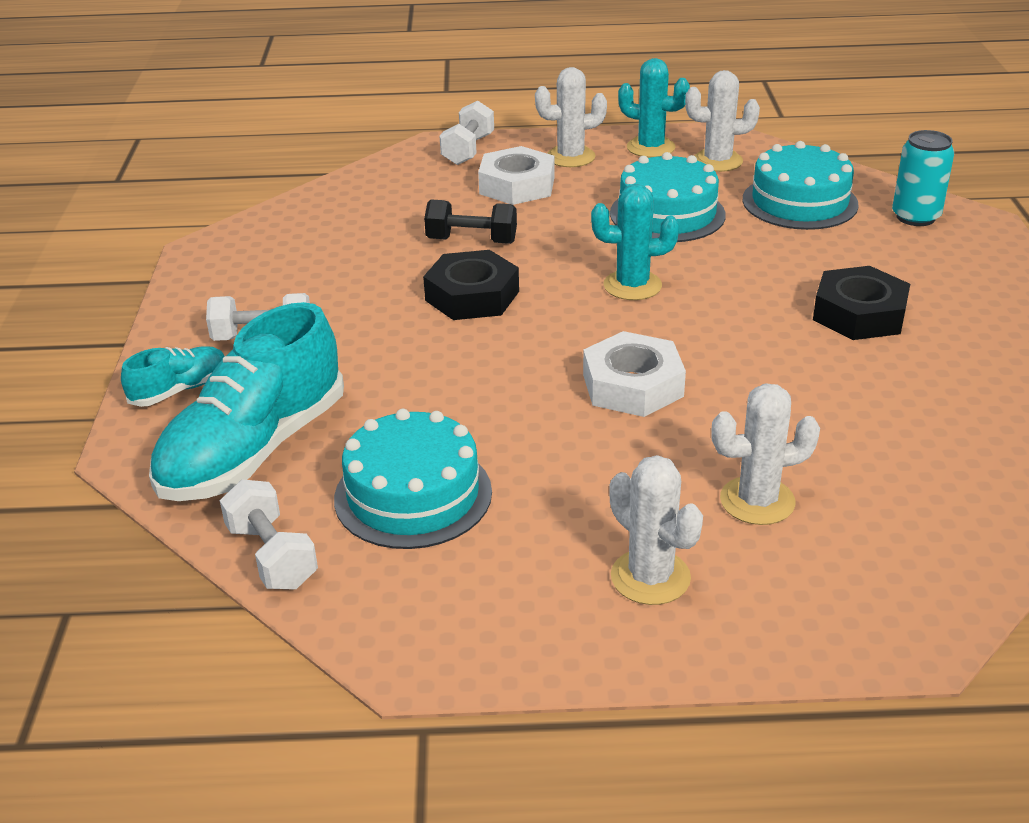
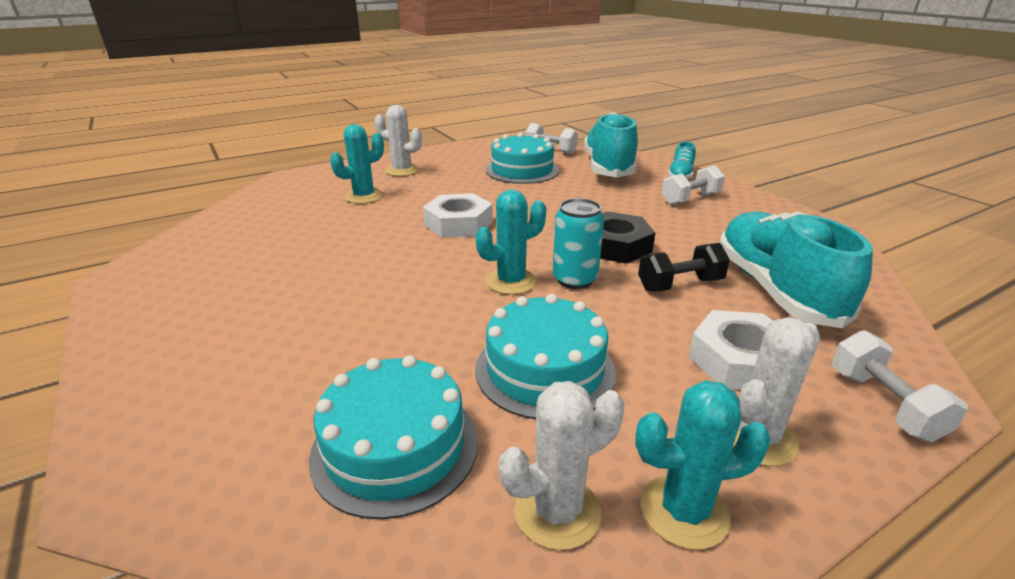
camera: 150 degrees right, 5 degrees down
white cactus [711,384,820,525] -> turquoise cactus [330,124,384,204]
black nut [813,266,910,340] -> none
turquoise can [892,130,954,226] -> turquoise can moved to [553,198,604,289]
none -> turquoise shoe [720,211,873,328]

